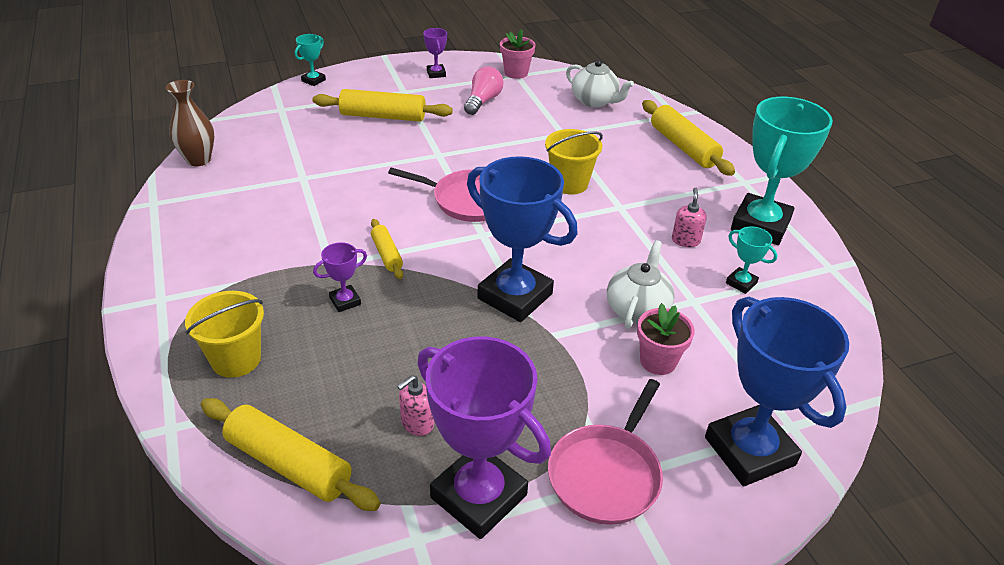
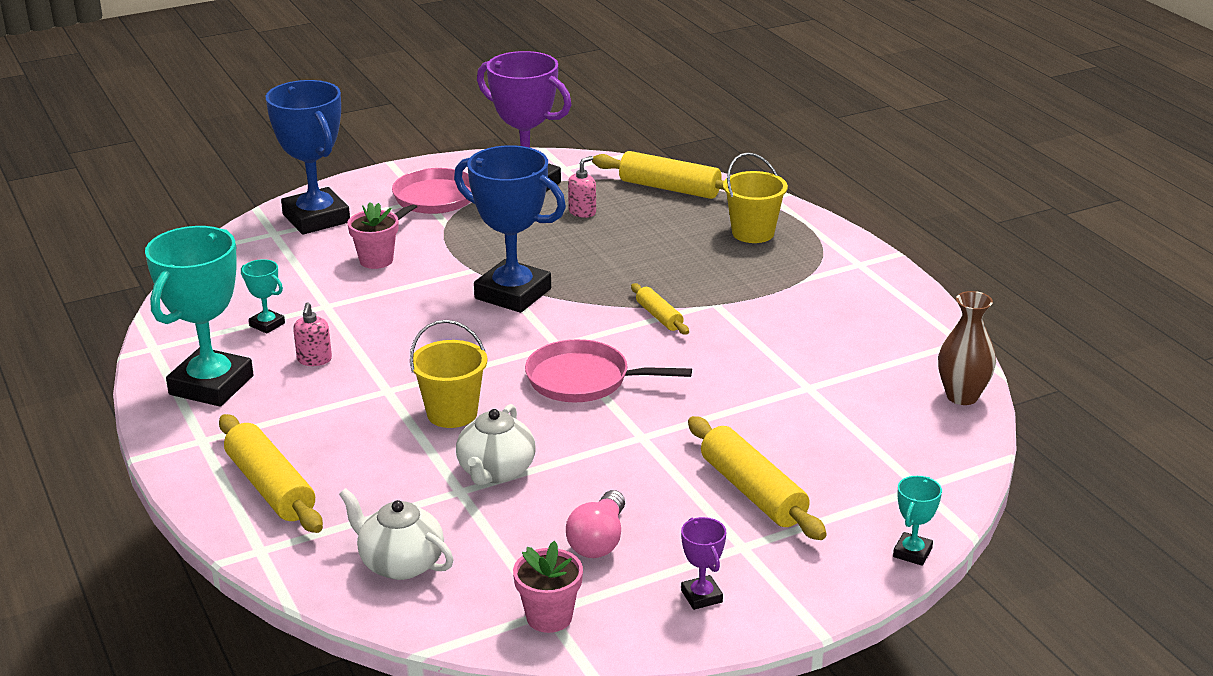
camera: 175 degrees right, 10 degrees down
yellow rolling pin [313,89,453,122] -> yellow rolling pin turned 60 degrees clockwise [688,416,827,540]
purple trophy [313,242,367,312] -> none
white teapot [607,240,675,329] -> white teapot moved to [456,404,536,485]

